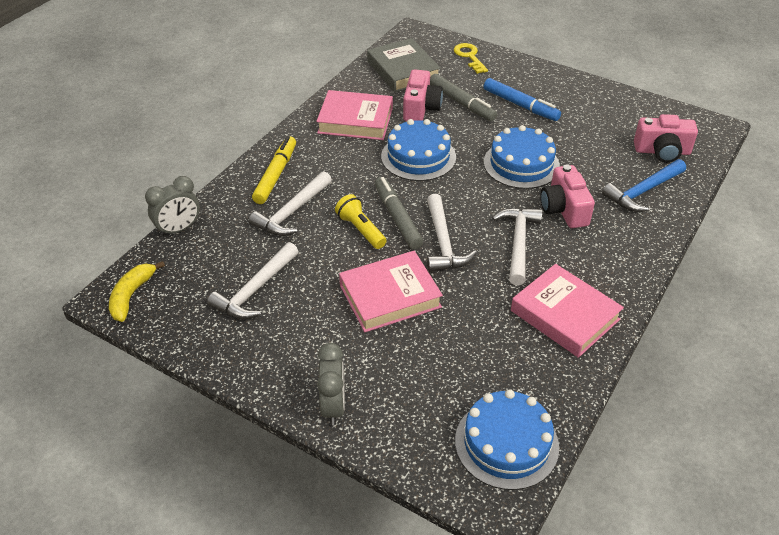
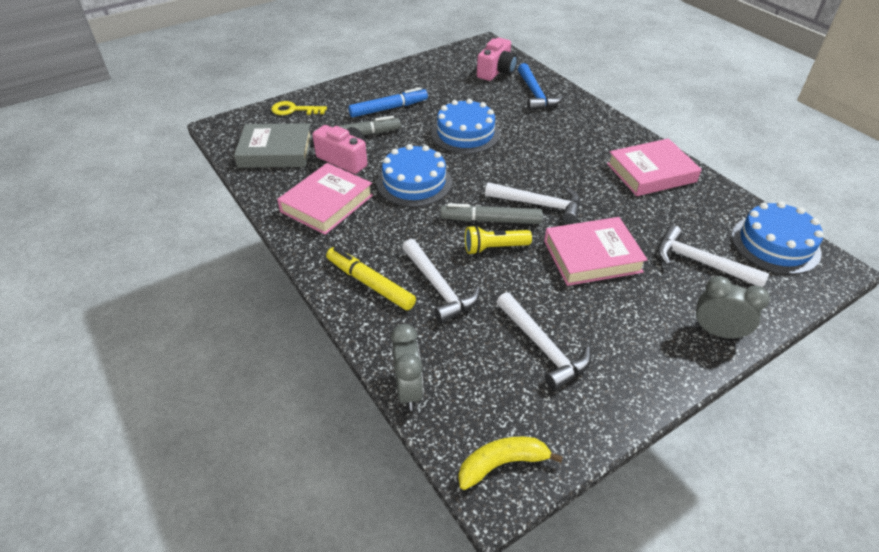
camera: 65 degrees left, 0 degrees up
yellow banana [109,261,165,322] -> yellow banana turned 120 degrees clockwise [458,437,563,490]
pink book [339,251,443,332] -> pink book turned 75 degrees clockwise [544,217,648,286]
white hammer [492,208,543,286] -> white hammer moved to [658,225,769,287]
pink camera [540,165,595,228] -> none

